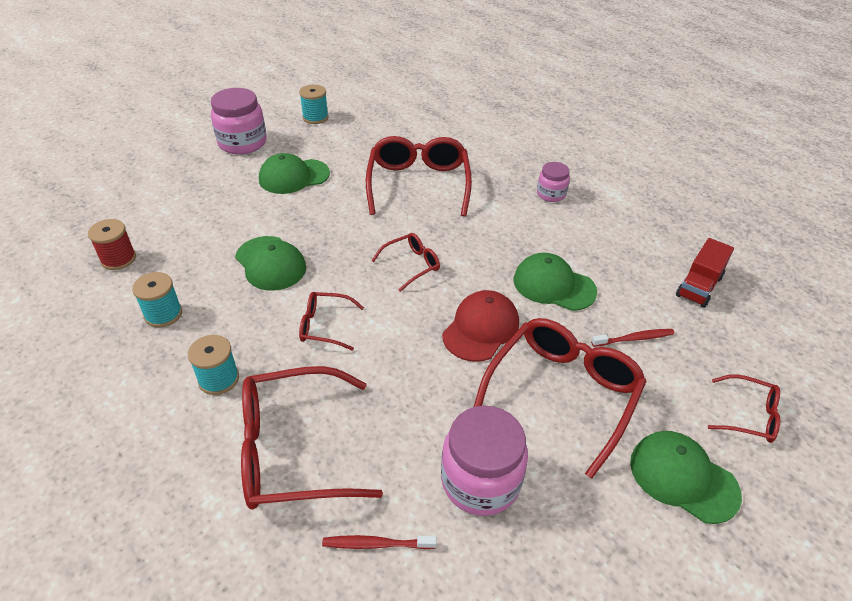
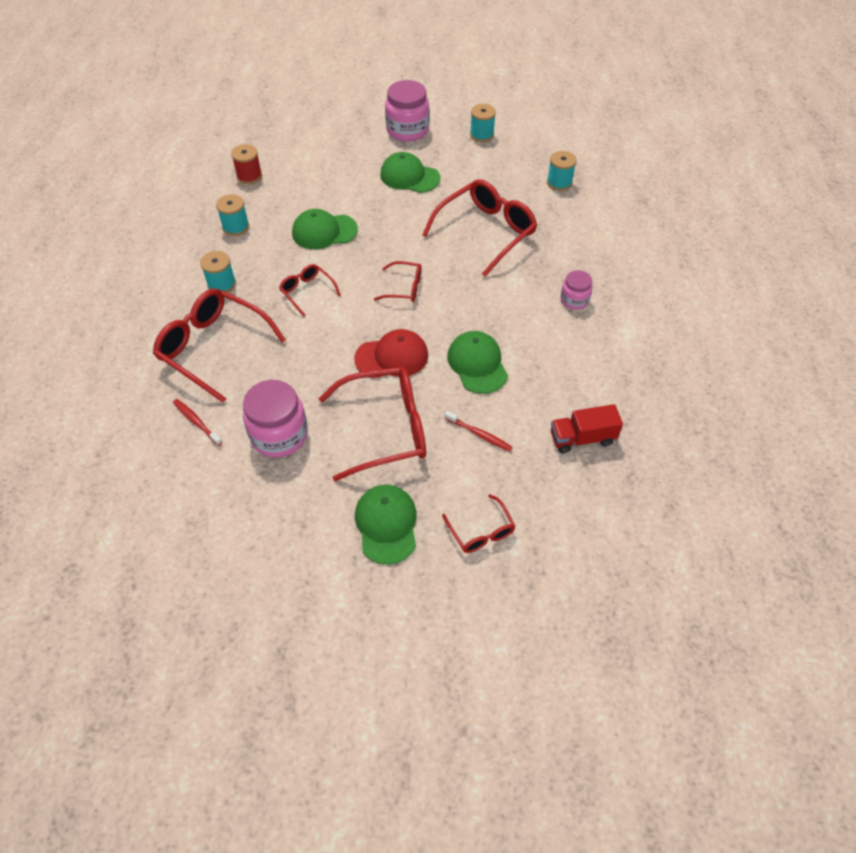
camera: 45 degrees right, 10 degrees up
green cap [235,236,306,291] -> green cap turned 75 degrees clockwise [292,209,358,249]
none -> turquoise spool [547,151,577,191]

